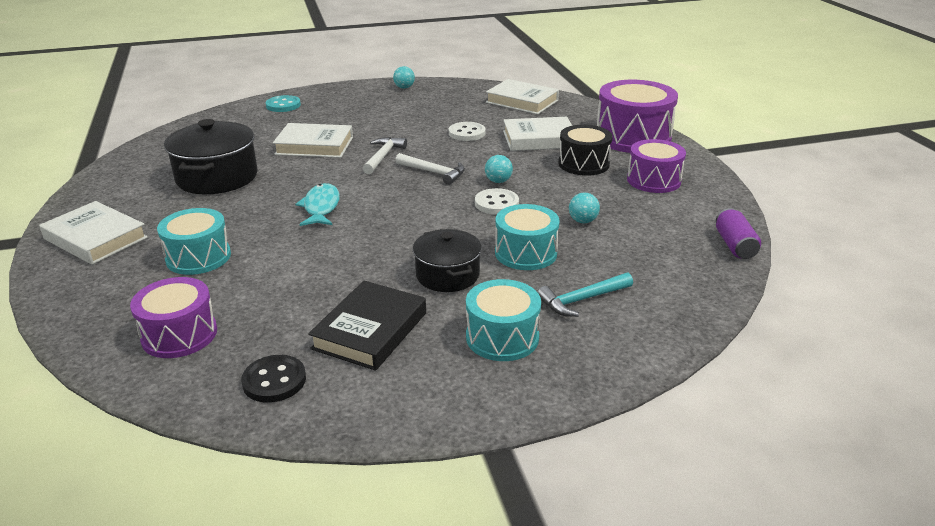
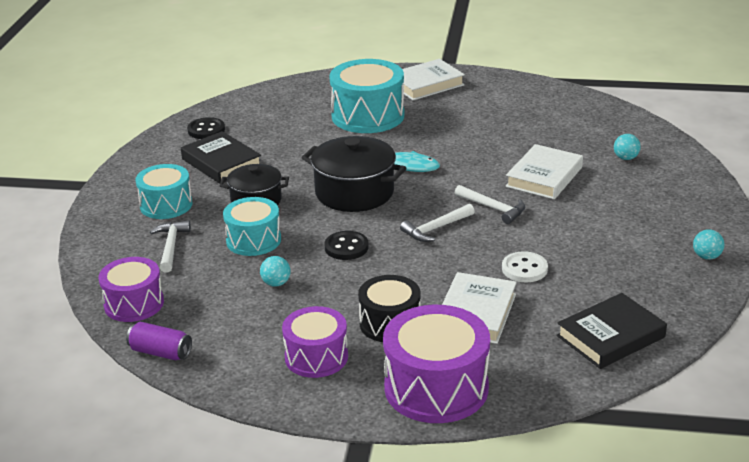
camera: 115 degrees right, 0 degrees up
purple drum [130,277,217,358] -> purple drum moved to [98,257,164,322]
turquoise drum [157,208,231,275] -> turquoise drum [329,59,404,133], size x1.58
black pot [164,119,257,194] -> black pot moved to [301,136,406,212]
turquoise button [266,95,301,112] -> none
white button [475,188,519,215] -> black button [324,231,369,260]
turquoise ball [485,155,513,183] -> turquoise ball moved to [614,134,641,160]
white book [486,79,559,114] -> black book [557,293,667,369]
turquoise hammer [538,273,633,317] -> white hammer [150,220,191,273]

